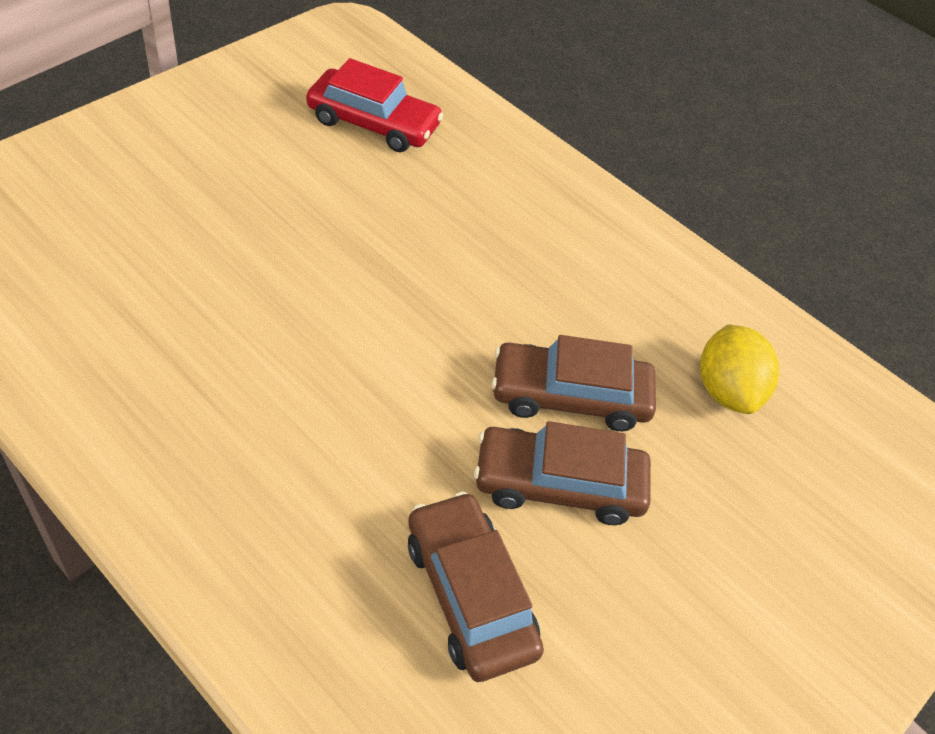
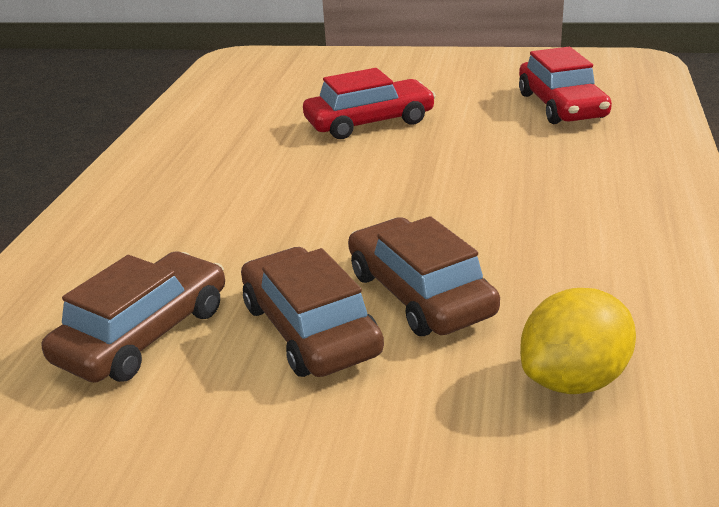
camera: 65 degrees right, 20 degrees down
none -> red car [303,68,436,139]

